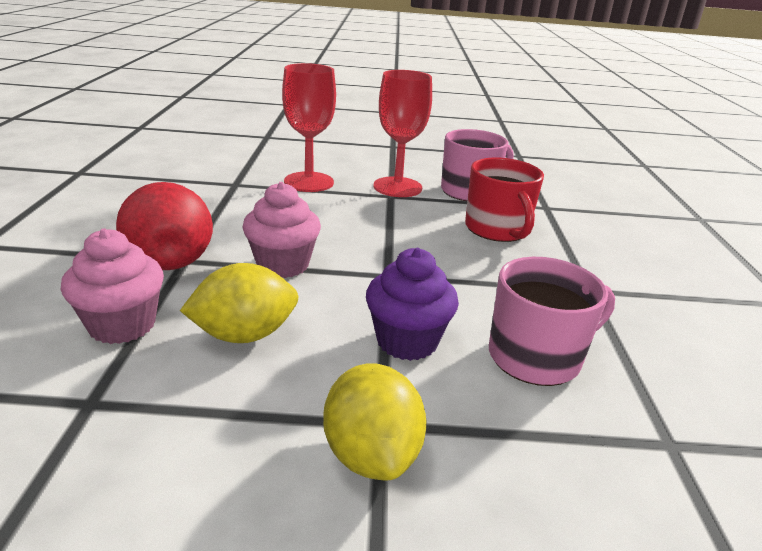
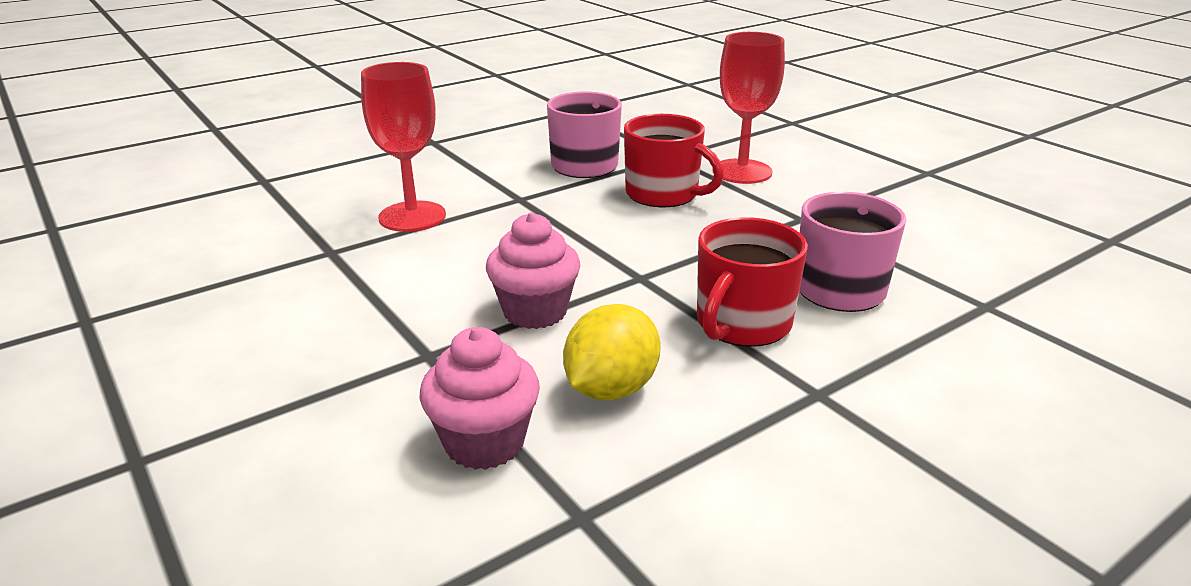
camera: 35 degrees left, 0 degrees up
red pear [116,182,213,270] -> none
yellow lemon [323,363,426,480] -> none
purple cupcake [366,248,459,361] -> red mug [697,217,808,347]
red goblet [373,70,432,197] -> red goblet moved to [712,32,785,184]

